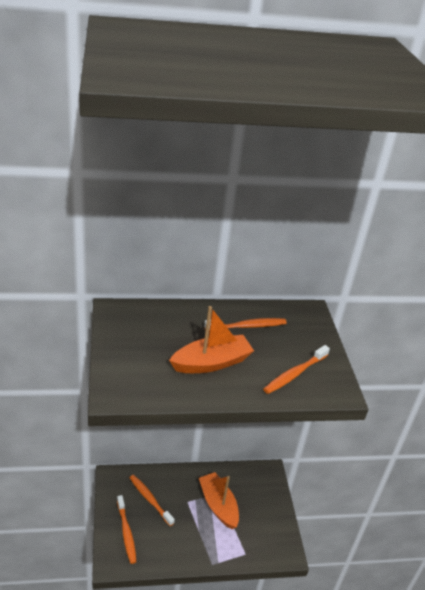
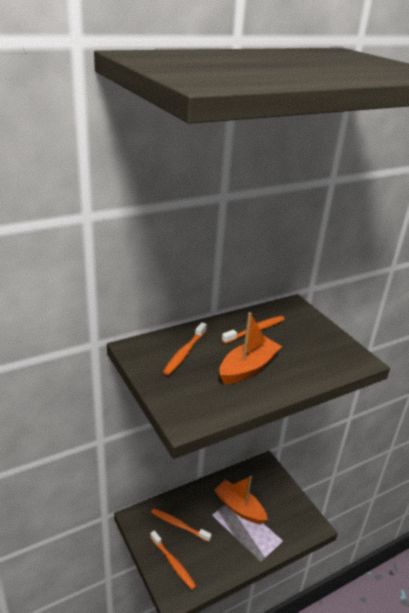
camera: 20 degrees left, 5 degrees down
orange toothbrush [263,345,330,394] -> orange toothbrush moved to [163,322,207,375]

